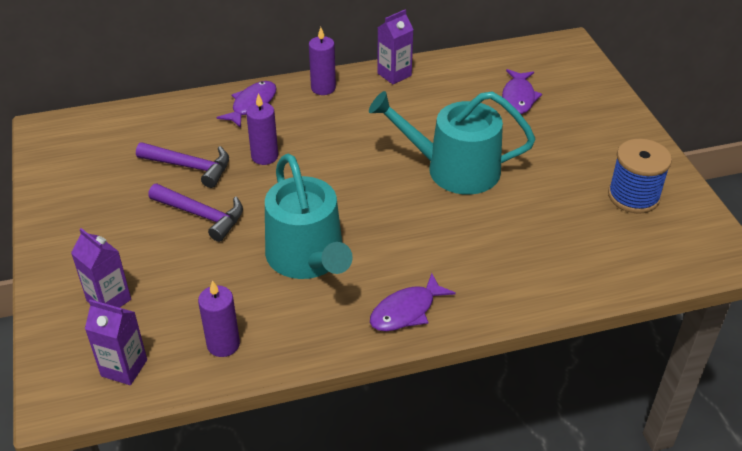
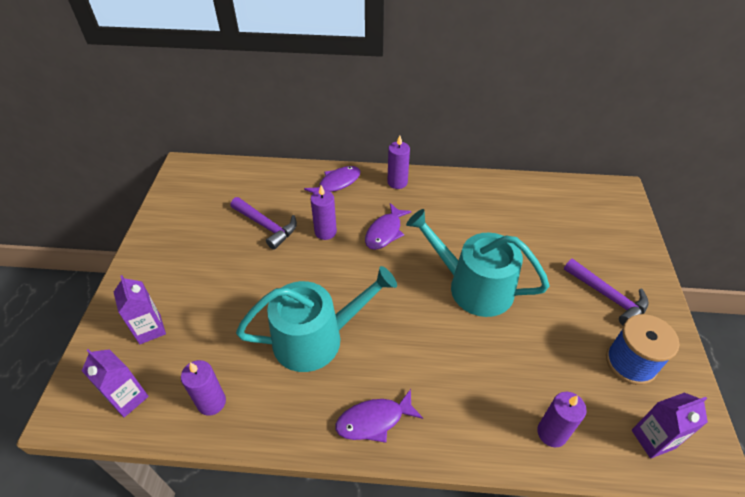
camera: 20 degrees right, 5 degrees up
purple hammer [148,184,243,242] -> purple hammer moved to [564,258,649,325]
turquoise watering can [265,154,353,279] -> turquoise watering can turned 105 degrees counterclockwise [236,266,397,372]
purple carton [377,9,414,84] -> purple carton moved to [632,392,708,458]
purple fish [502,69,542,114] -> purple fish moved to [365,203,412,250]
none -> purple candle [537,392,587,447]

